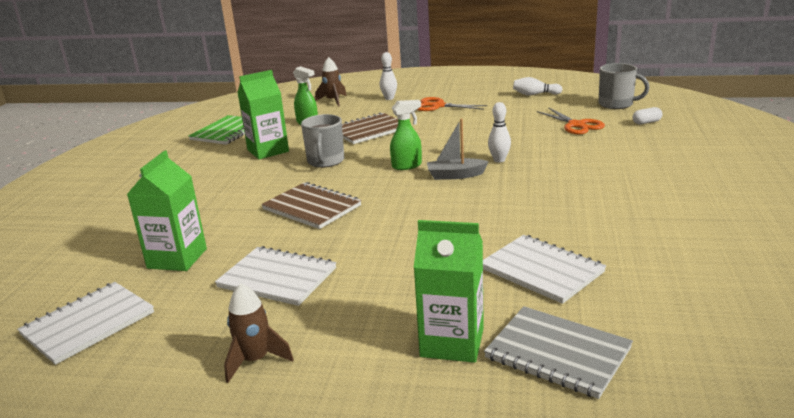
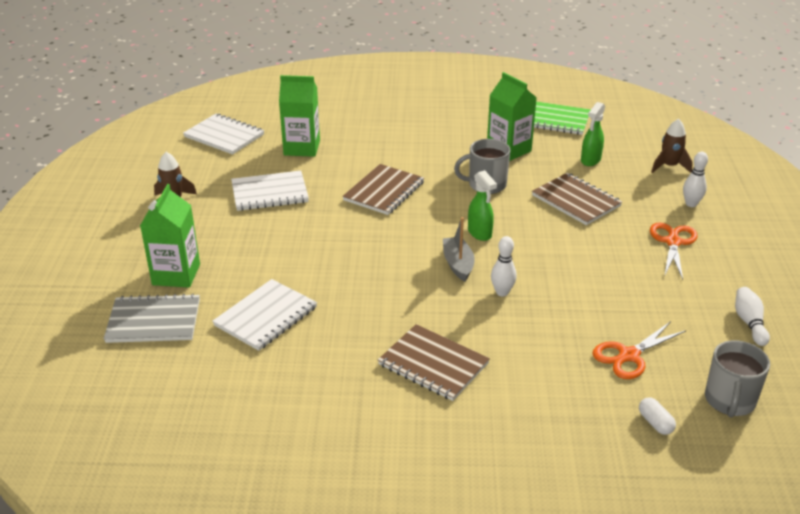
camera: 80 degrees right, 10 degrees up
white notebook [215,246,336,306] -> white notebook turned 60 degrees clockwise [231,171,309,211]
grey notebook [484,306,633,399] -> grey notebook turned 60 degrees clockwise [104,294,200,343]
none -> brown notebook [378,324,490,401]

